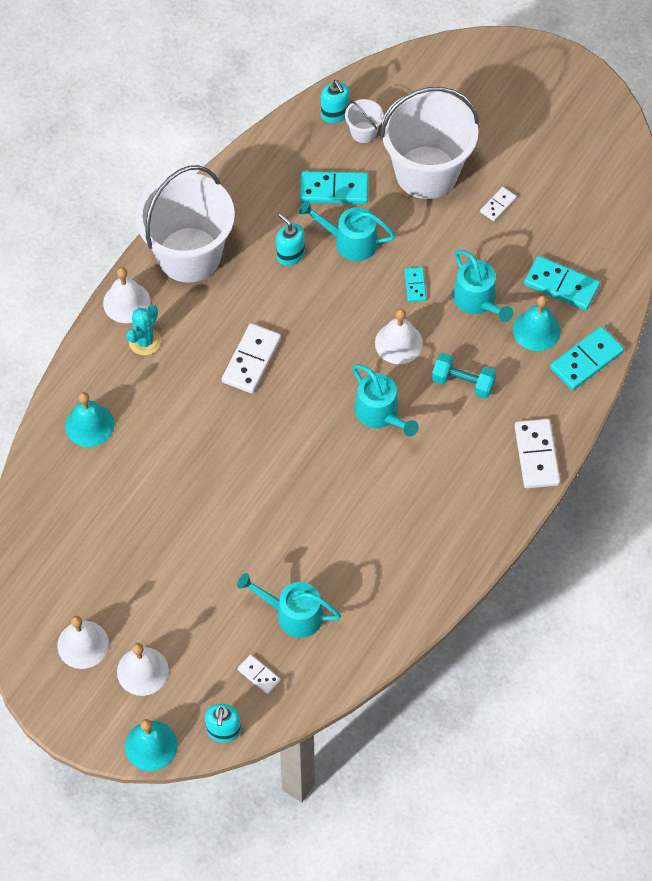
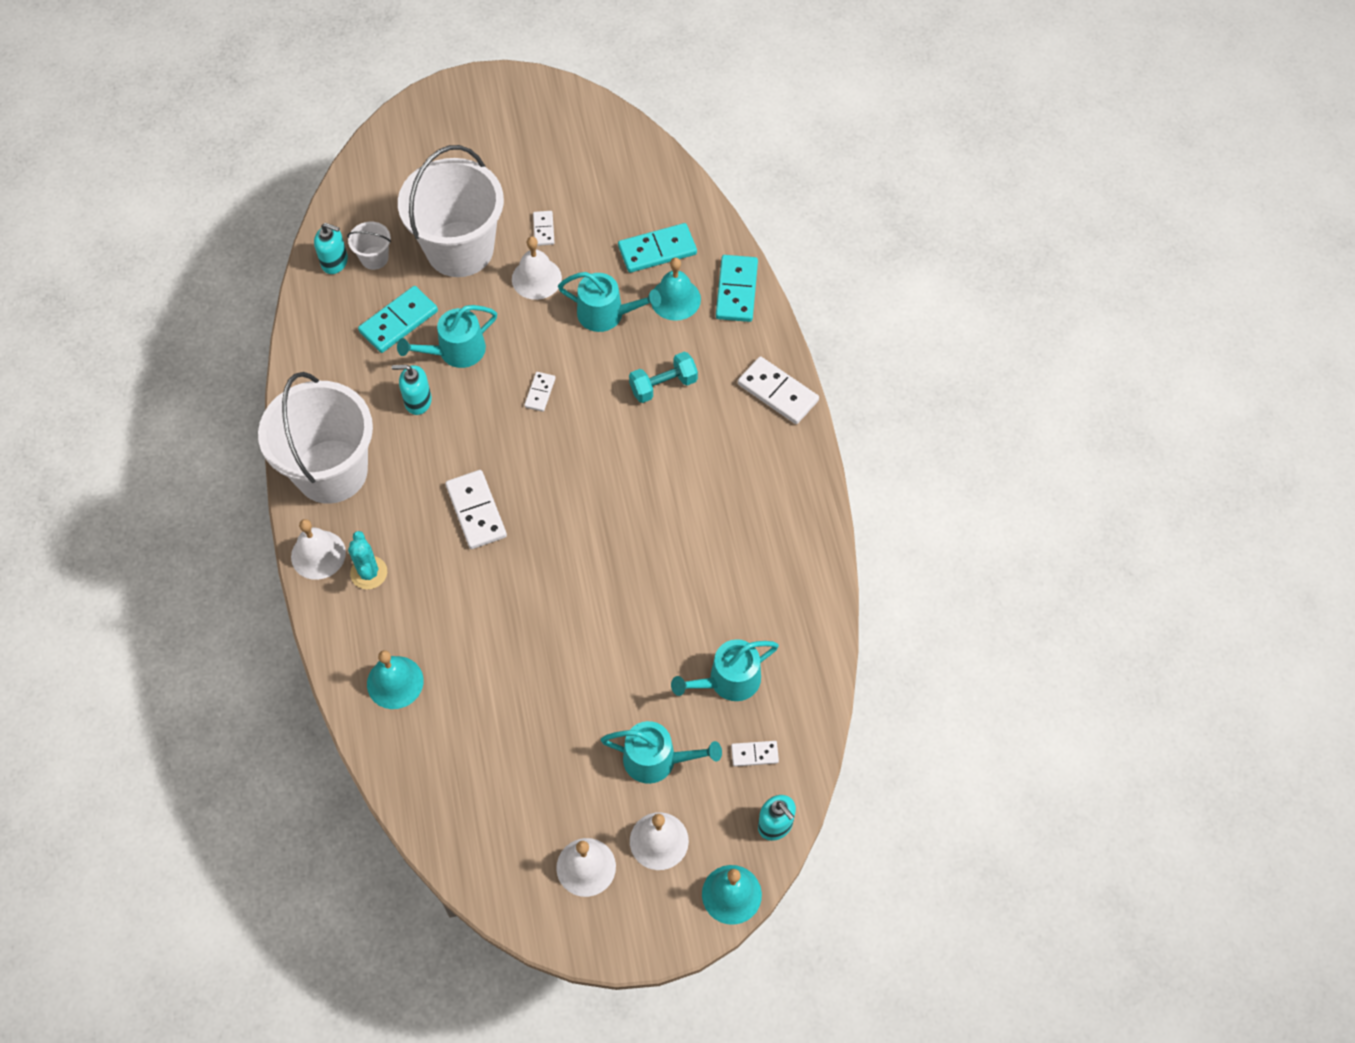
camera: 45 degrees left, 0 degrees up
turquoise watering can [352,364,419,436] -> turquoise watering can moved to [601,721,722,784]
white bell [375,309,423,364] -> white bell moved to [512,237,562,300]
turquoise domino [405,267,427,302] -> none
none -> white domino [524,372,556,412]

